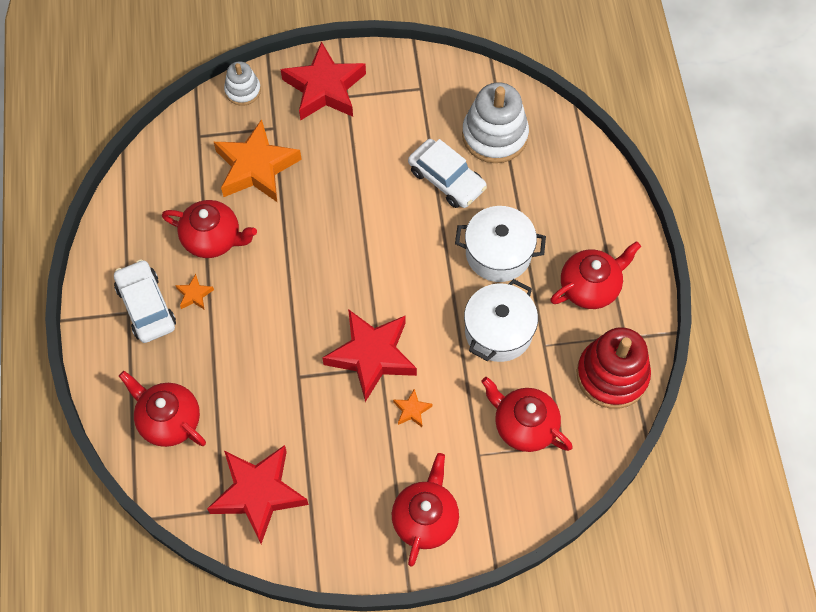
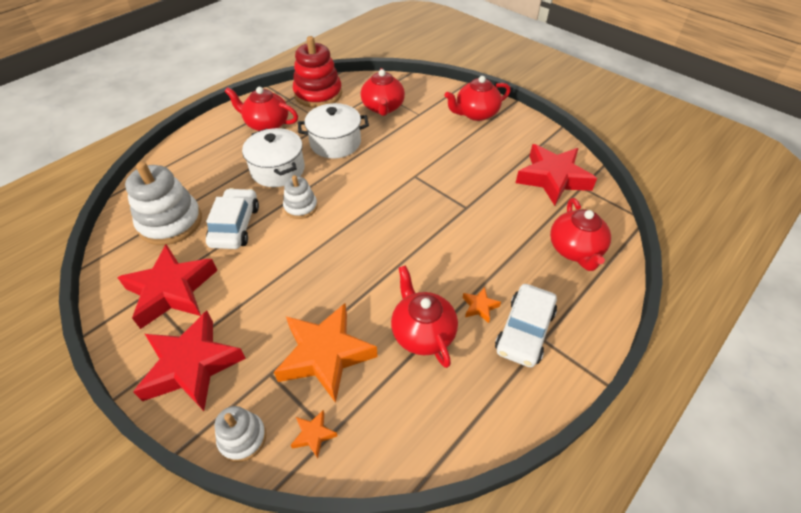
camera: 130 degrees left, 15 degrees down
red star [322,309,417,402] -> red star moved to [117,244,218,329]
orange star [393,389,432,427] -> orange star moved to [291,410,337,458]
none -> white stacking toy [283,175,318,219]

